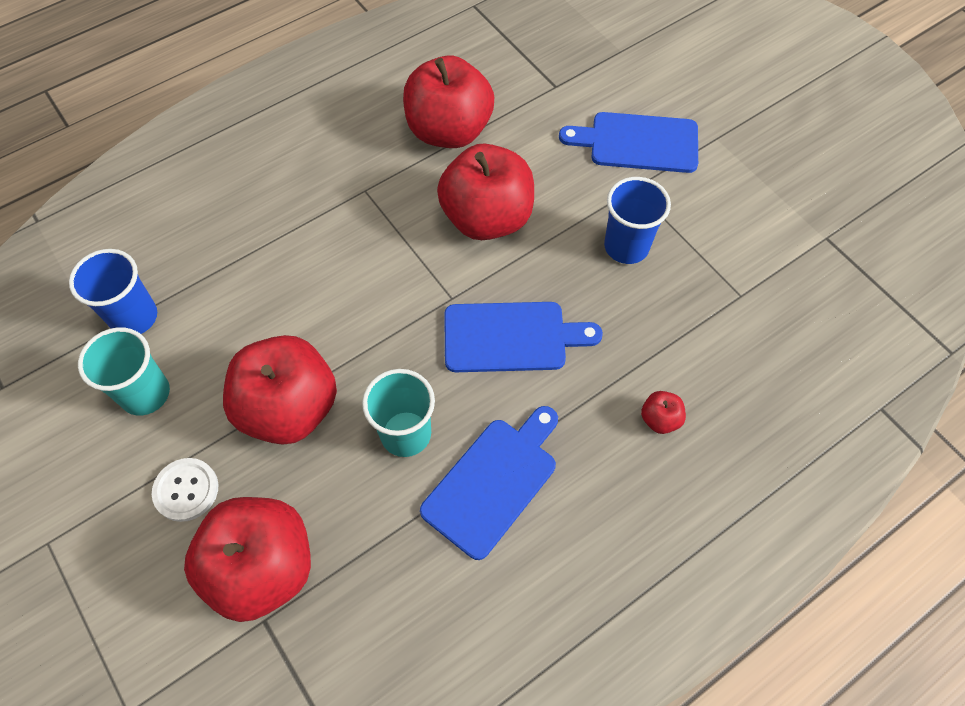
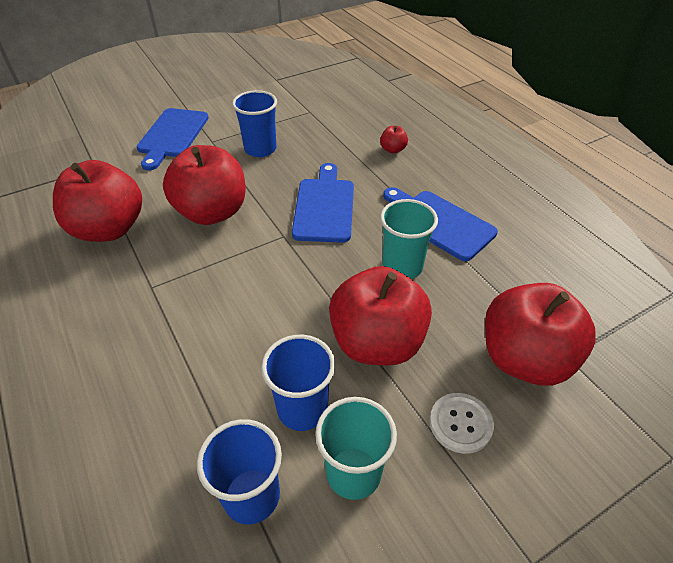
camera: 85 degrees left, 15 degrees down
none -> blue cup [261,335,335,431]

